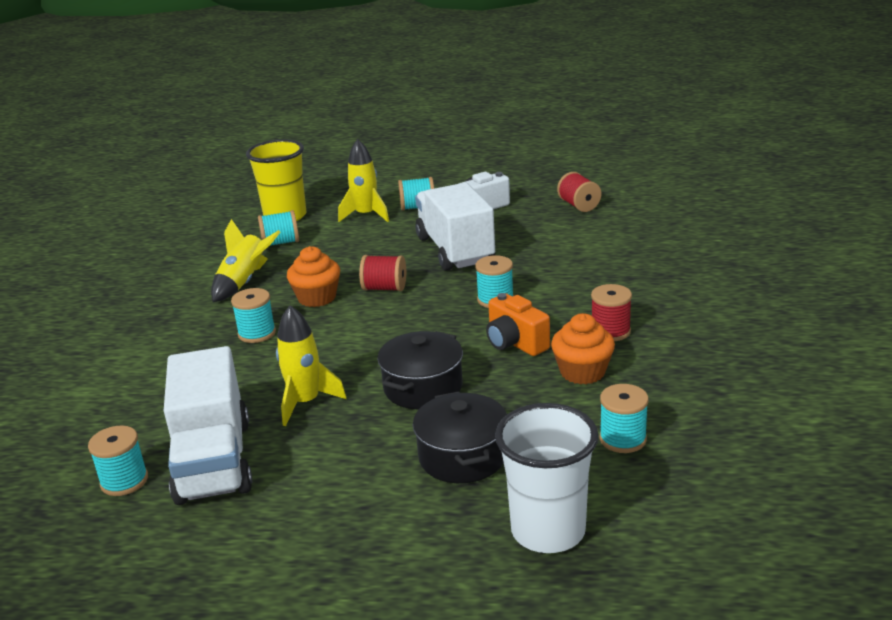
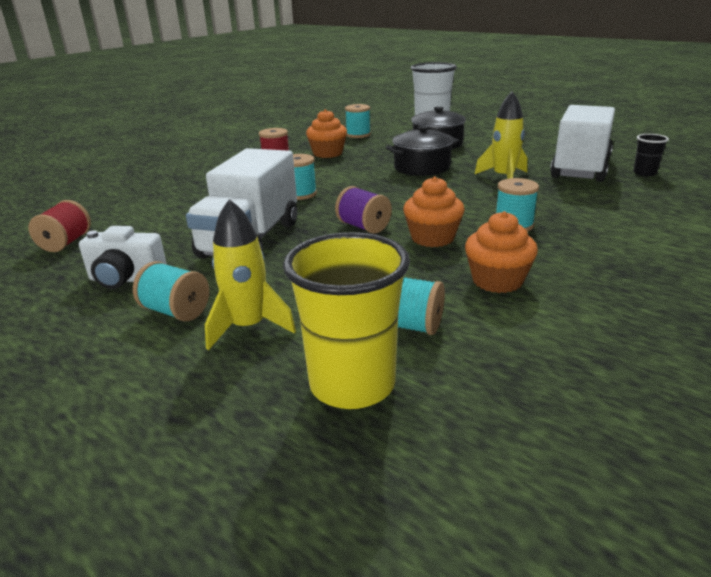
camera: 145 degrees left, 0 degrees up
turquoise spool [88,425,148,496] -> black cup [633,134,669,176]
yellow rocket [211,219,280,302] -> orange cupcake [465,211,538,293]
red spool [359,255,406,291] -> purple spool [335,186,392,234]
orange camera [486,293,550,356] -> none

